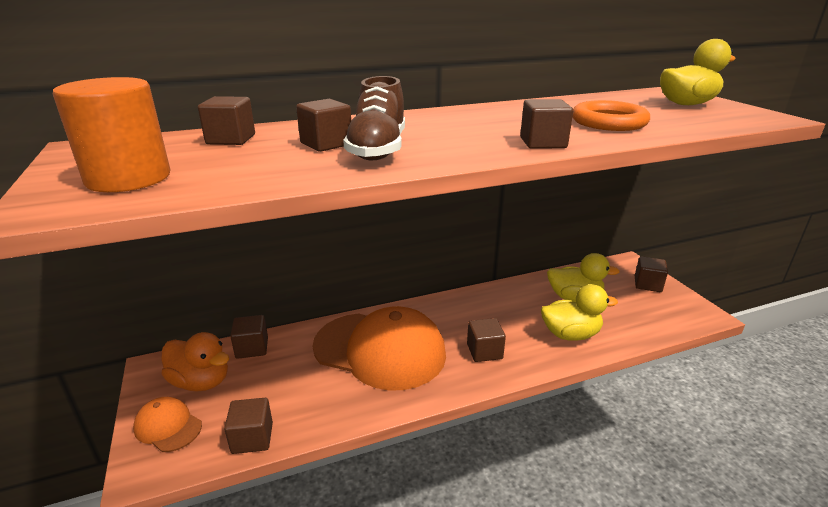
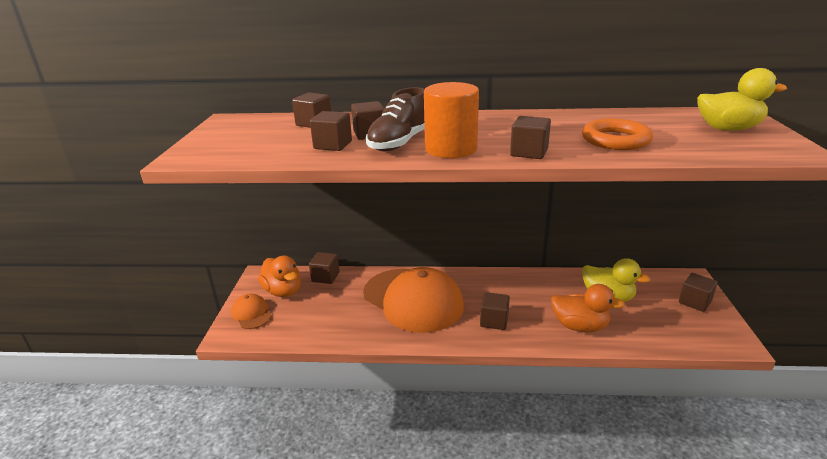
camera: 25 degrees right, 0 degrees up
orange cylinder [53,77,170,192] -> orange cylinder moved to [424,82,479,158]
brown cube [224,398,273,454] -> brown cube moved to [310,111,352,151]
yellow duck [541,284,618,341] -> orange duck [551,284,625,332]

